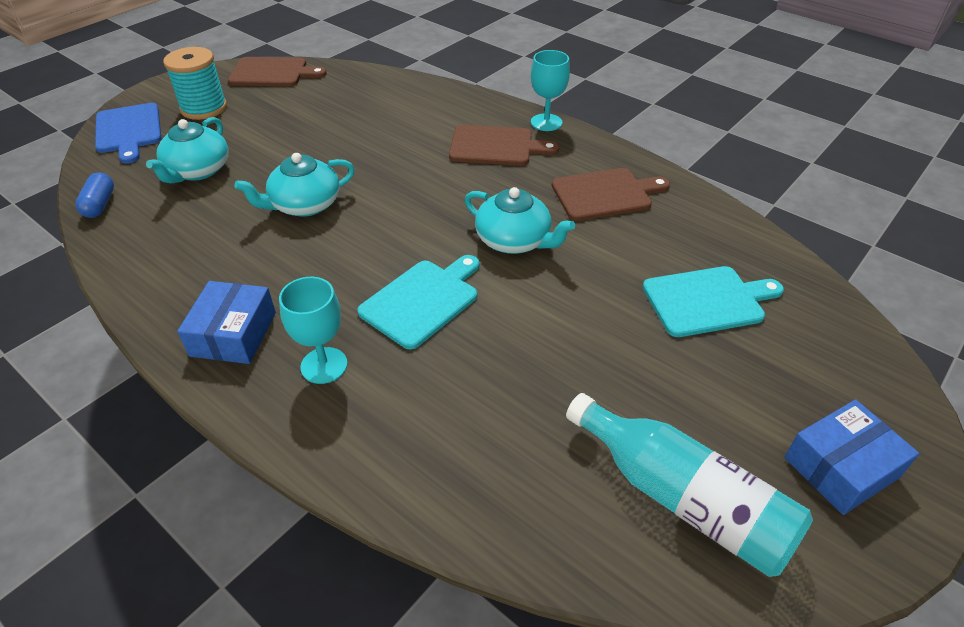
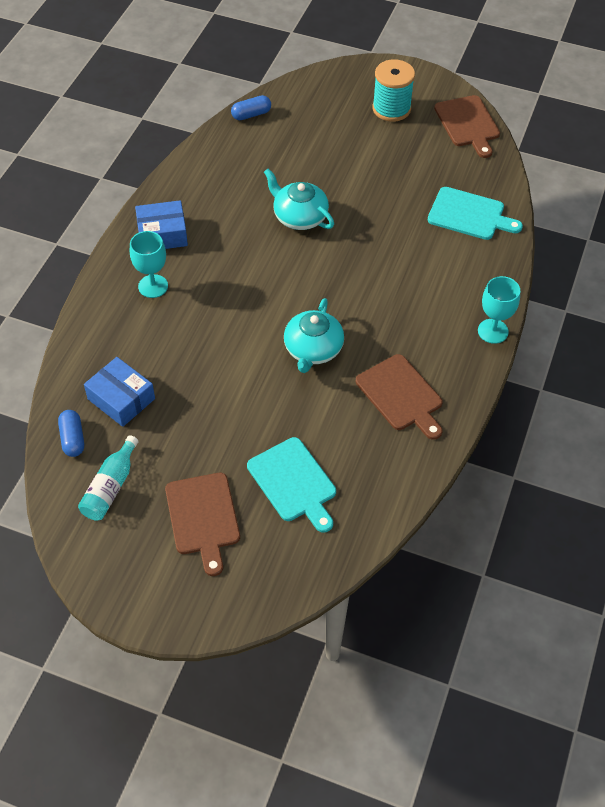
camera: 70 degrees right, 10 degrees up
blue cutting board [95,103,162,164] -> none
turquoise teapot [146,117,229,183] -> none
turquoise cutting board [357,255,480,349] -> turquoise cutting board moved to [428,187,523,240]
brown cutting board [449,125,559,166] -> brown cutting board moved to [165,473,240,576]
turquoise bottle [566,393,813,577] -> turquoise bottle [78,435,138,521], size x0.62
blue box [784,399,920,515] -> blue box moved to [84,357,155,427]
none -> blue capsule [58,410,84,457]

